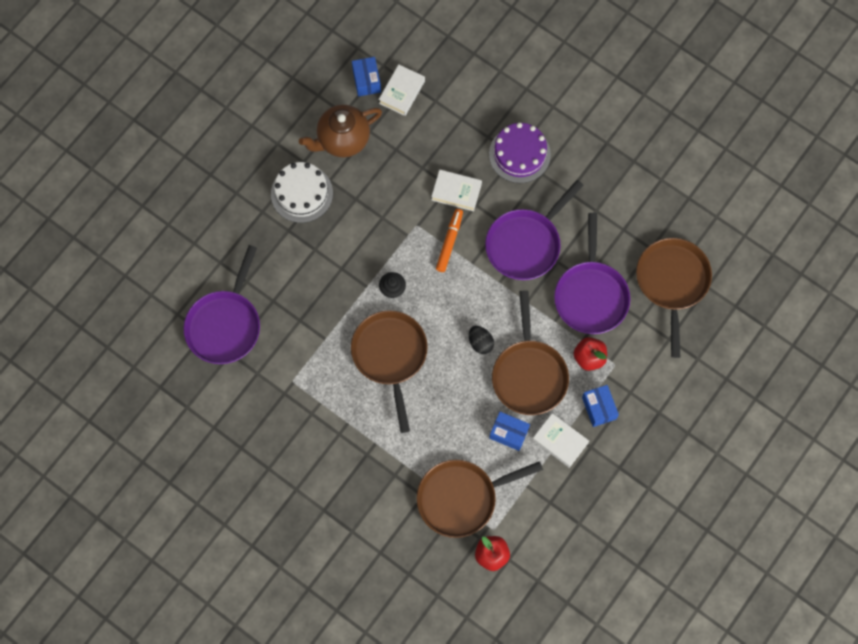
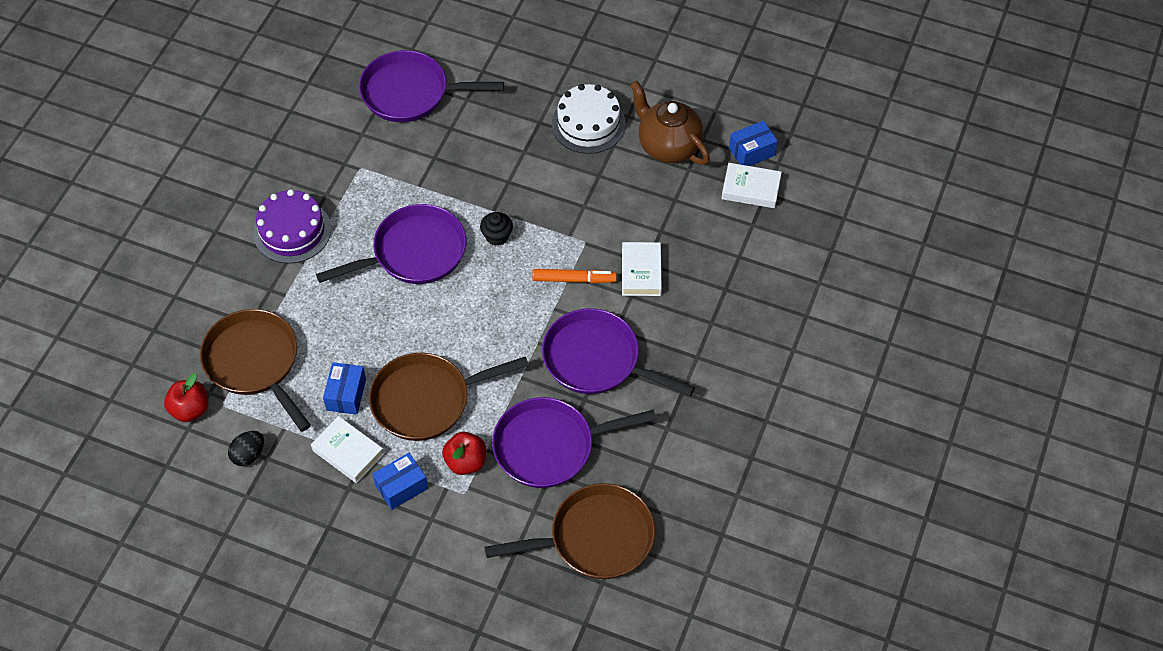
camera: 75 degrees right, 15 degrees down
brown pan [351,310,428,433] -> purple pan [316,204,466,284]
black egg [469,326,494,354] -> black egg moved to [228,431,264,466]
purple cake [489,122,551,183] -> purple cake moved to [253,189,331,264]
white book [533,413,589,468] -> white book turned 75 degrees counterclockwise [311,416,384,483]

